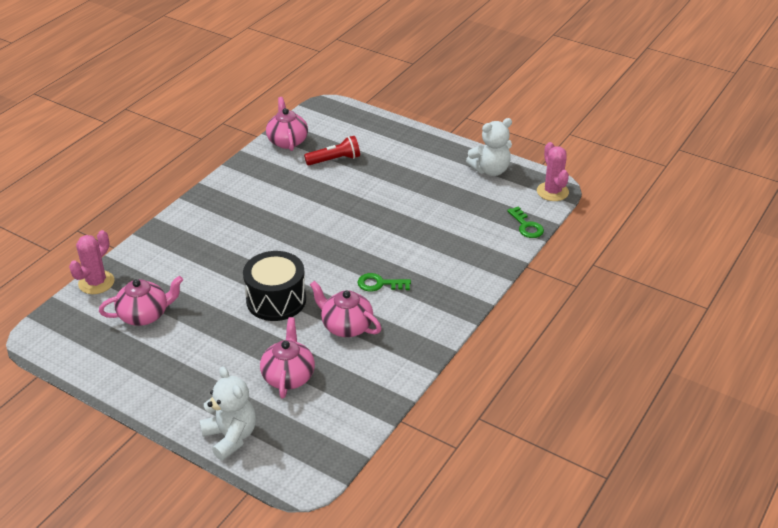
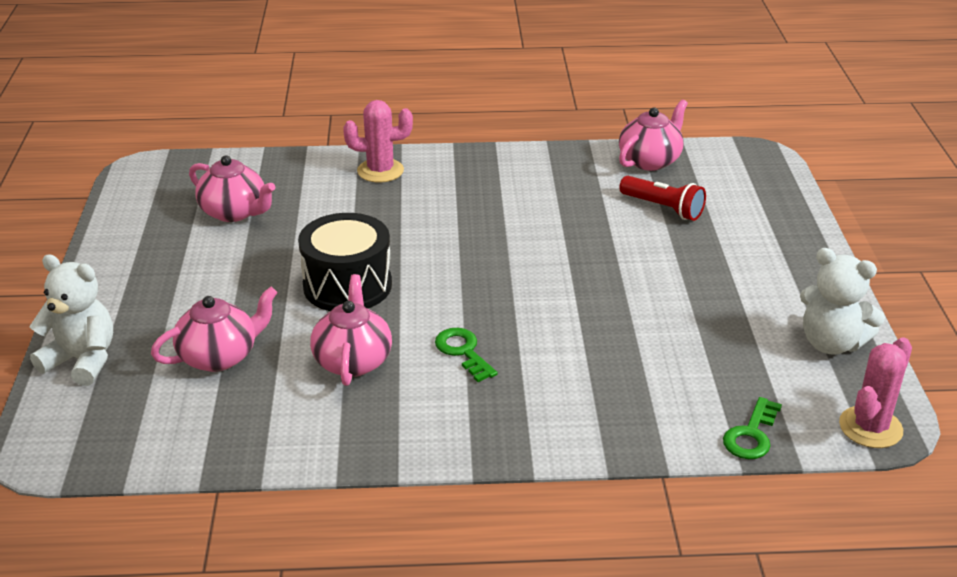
camera: 55 degrees right, 5 degrees down
pink cactus [69,230,114,294] -> pink cactus moved to [343,100,413,183]
white teddy bear [200,366,256,461] -> white teddy bear turned 90 degrees counterclockwise [29,254,113,386]

